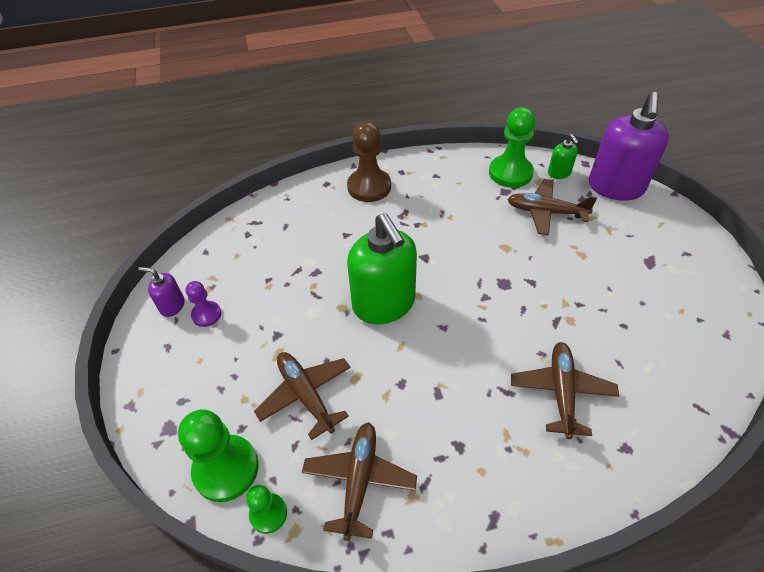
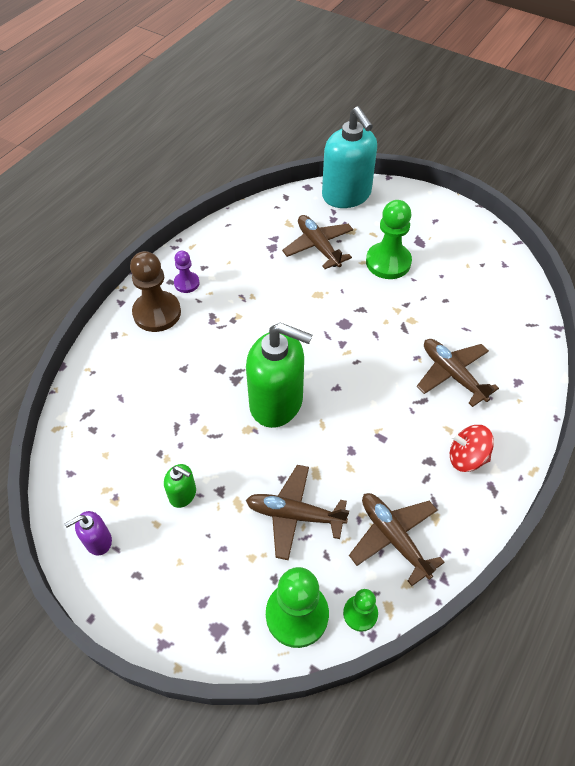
camera: 45 degrees left, 5 degrees up
purple pawn [186,281,221,327] -> purple pawn moved to [174,251,199,293]
green pawn [489,107,535,188] -> green pawn moved to [366,200,412,279]
brown plane [507,179,597,236] -> brown plane turned 90 degrees clockwise [282,215,353,269]
green soap dispenser [548,134,579,179] -> green soap dispenser moved to [164,464,196,508]
purple soap dispenser [589,92,669,201] -> turquoise soap dispenser [322,106,377,208]
none -> red spinning top [450,425,494,472]

